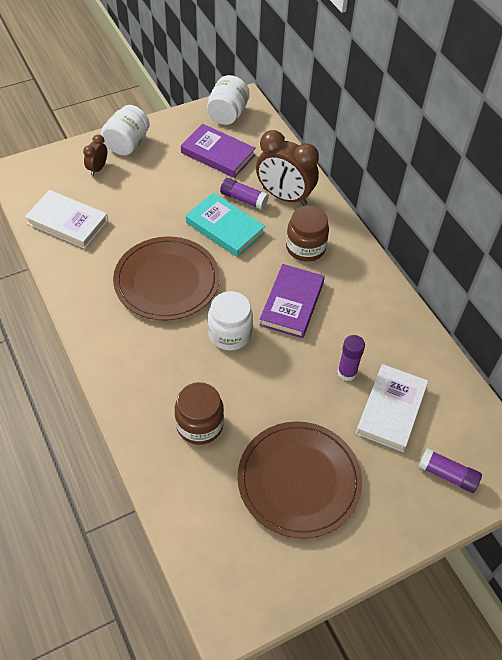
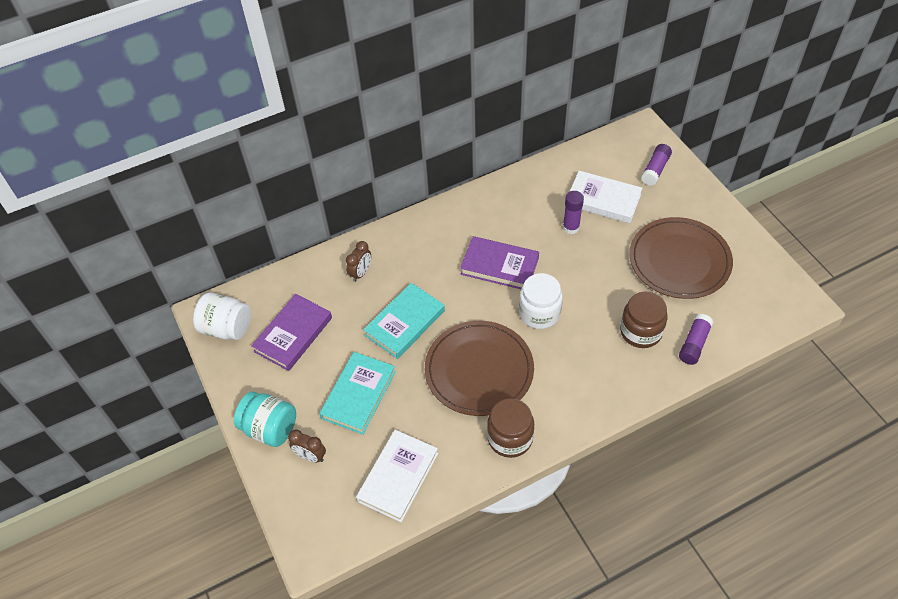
camera: 85 degrees left, 0 degrees up
white jar [101,105,150,156] -> turquoise jar [234,391,296,447]
purple glue stick [220,178,269,210] -> purple glue stick moved to [679,314,713,365]
brown clock [256,130,319,206] -> brown clock [346,241,371,282], size x0.49
brown jar [286,206,329,262] -> brown jar moved to [487,398,534,458]
none -> turquoise book [319,352,396,435]

